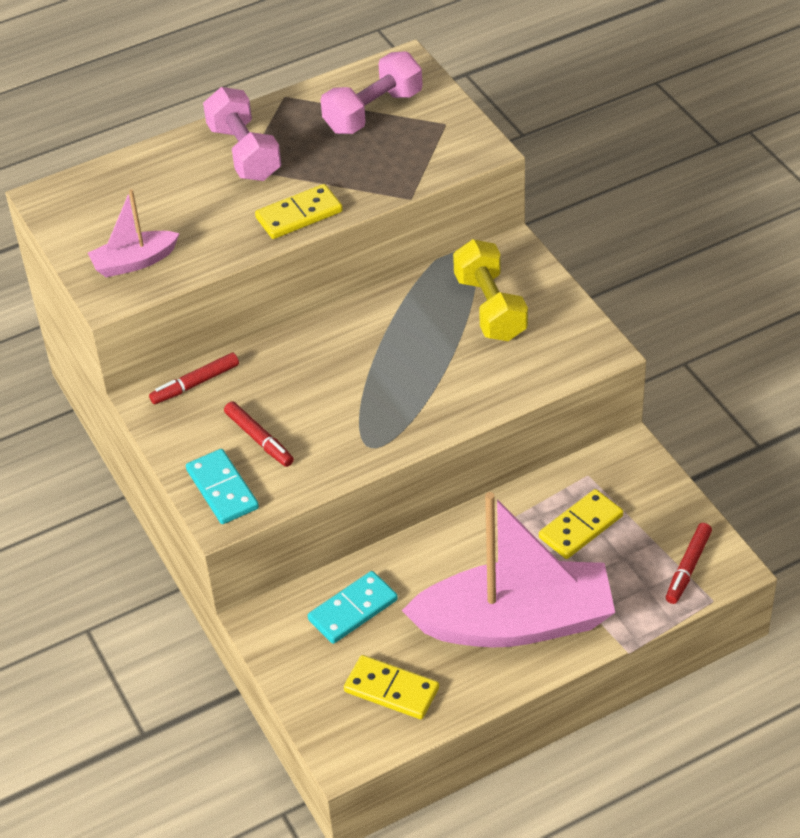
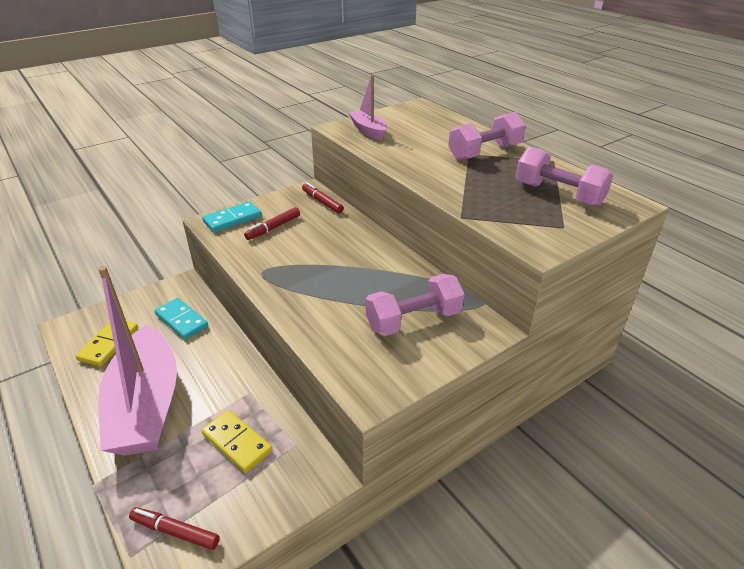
camera: 80 degrees right, 10 degrees down
yellow domino [255,184,343,239] -> none
yellow dumbbell [453,239,528,341] -> pink dumbbell [366,274,464,336]

